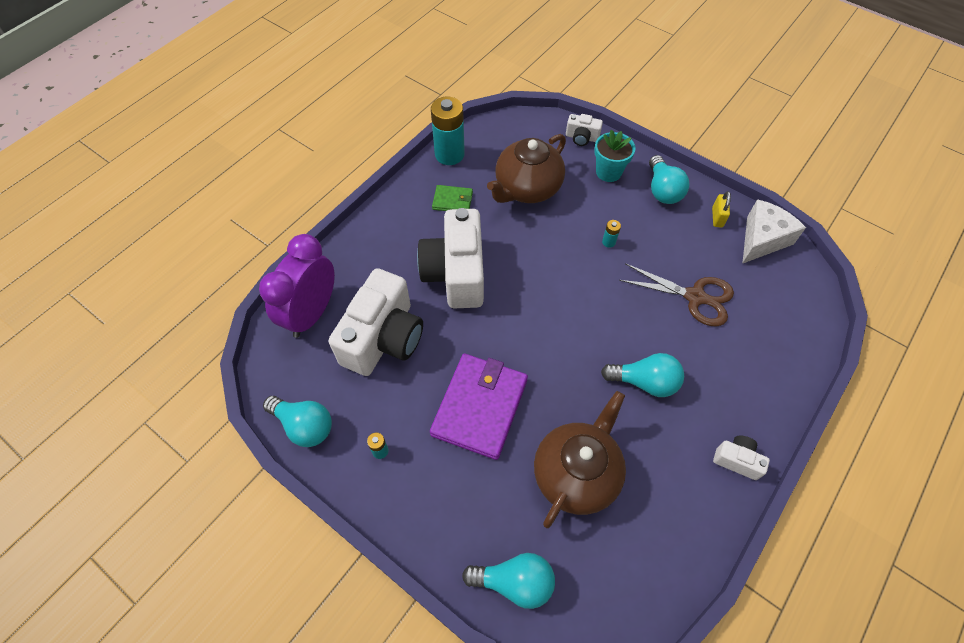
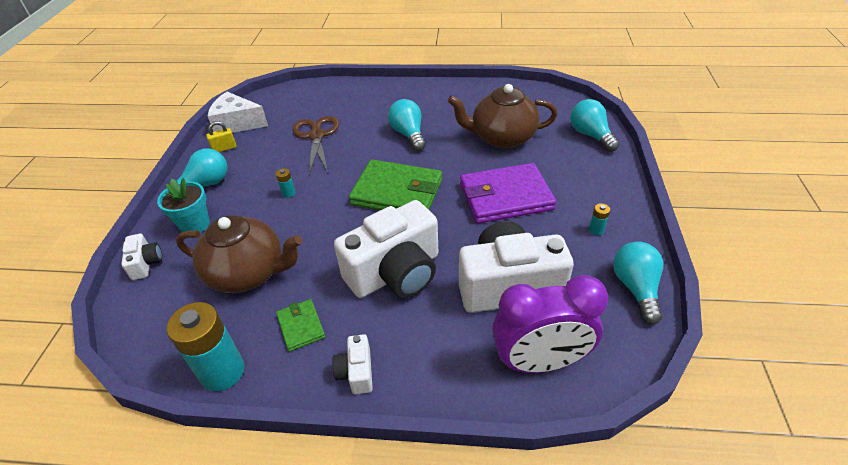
camera: 120 degrees left, 15 degrees down
white camera [713,436,770,480] -> white camera moved to [332,334,373,394]
none -> green wallet [349,159,442,210]

